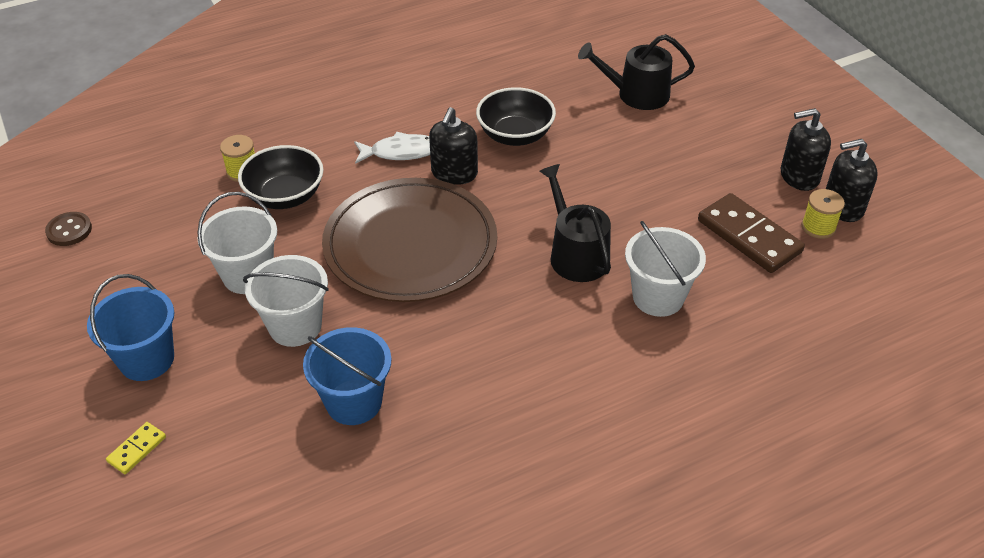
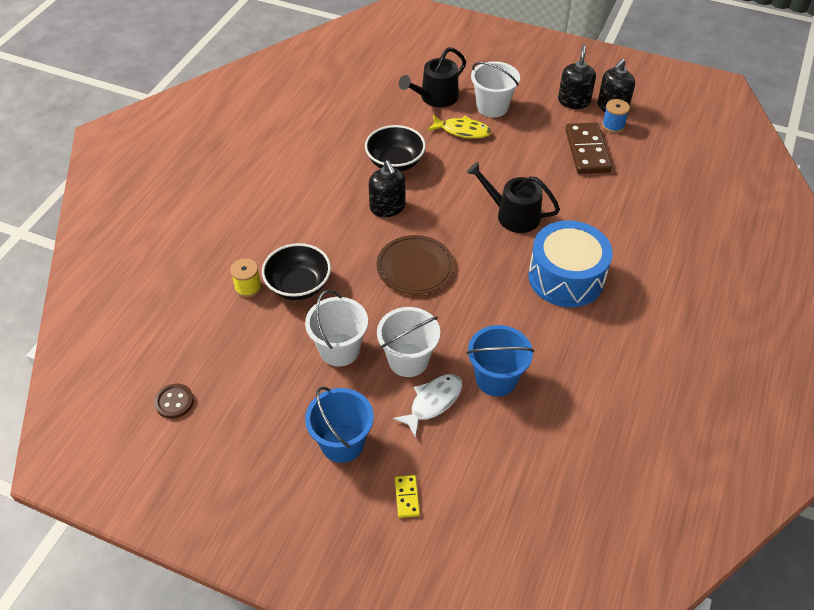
camera: 40 degrees left, 5 degrees up
brown plate [322,178,497,302] -> brown plate [376,235,454,294], size x0.58
white fish [354,132,430,164] -> white fish moved to [393,374,462,438]
white bucket [625,221,706,317] -> white bucket moved to [471,61,520,117]
brown domino [698,193,805,273] -> brown domino turned 75 degrees clockwise [565,122,612,174]
black soap dispenser [781,108,831,191] -> black soap dispenser turned 150 degrees clockwise [558,45,596,109]
yellow spool [801,189,845,239] -> blue spool [602,99,630,133]
none -> yellow fish [427,115,491,139]
none -> blue drum [528,221,613,307]

